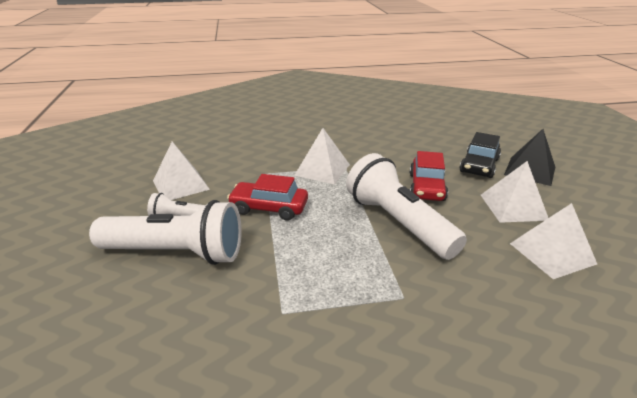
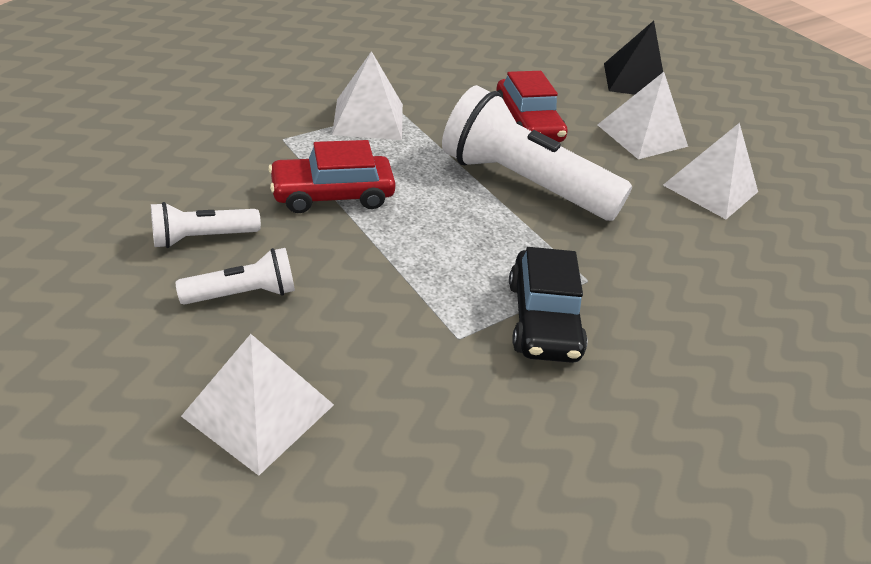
camera: 30 degrees left, 10 degrees up
white flashlight [89,200,242,265] -> white flashlight [176,248,295,305], size x0.48
white pyramid [153,142,210,200] -> white pyramid moved to [181,334,334,476]
black car [460,132,501,178] -> black car moved to [509,247,588,363]

